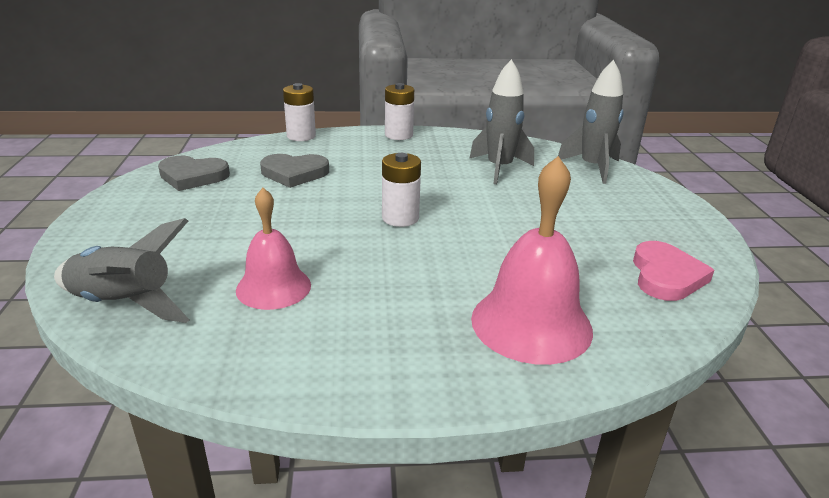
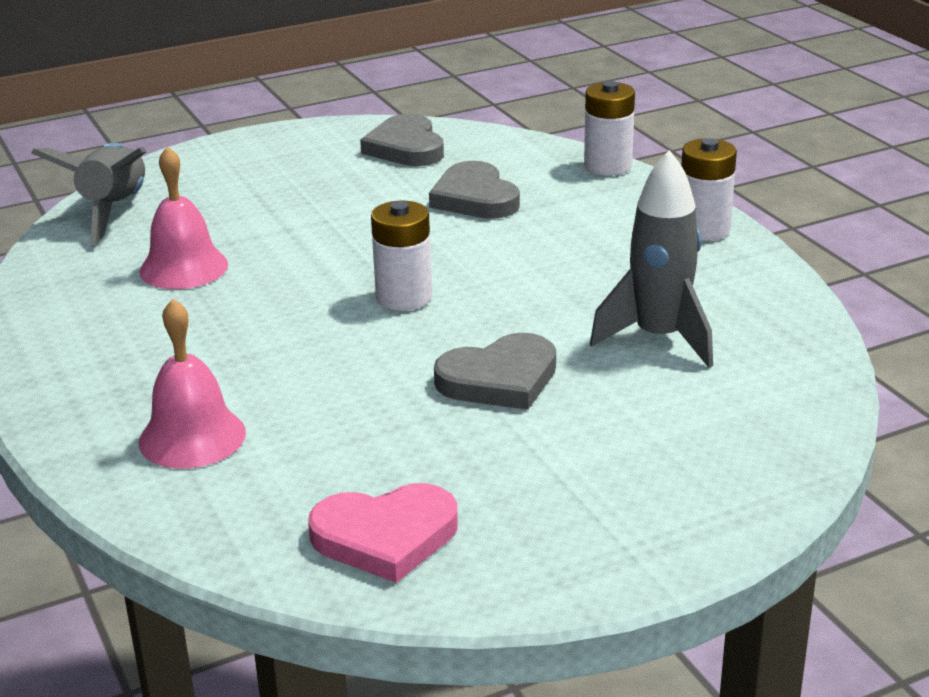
camera: 70 degrees right, 0 degrees up
pink bell [471,156,593,365] -> pink bell [139,299,246,469], size x0.65
grey rocket [558,60,624,184] -> none
none -> grey heart [434,333,556,410]

